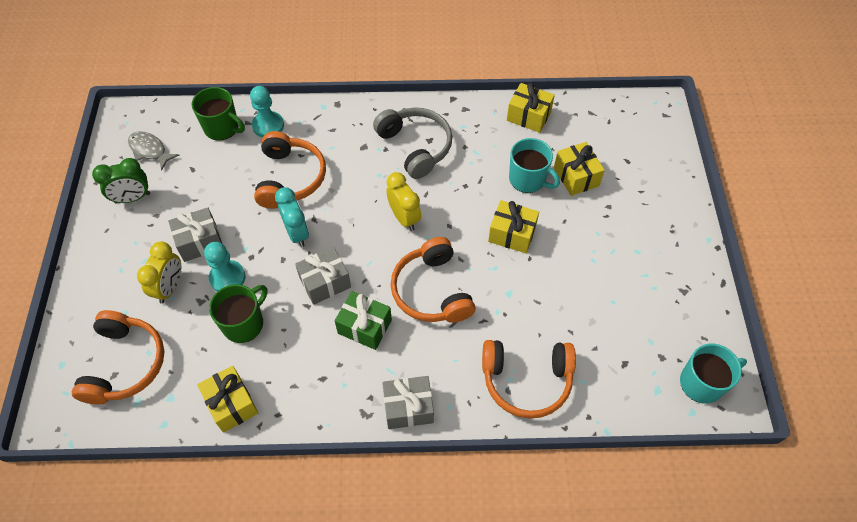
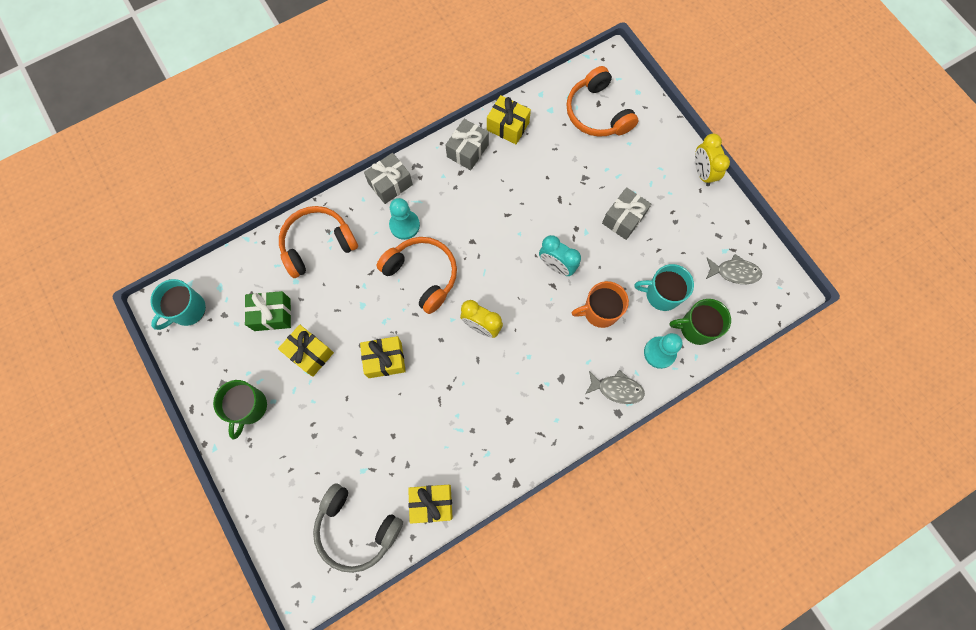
camera: 150 degrees right, 15 degrees up
green clock [92,158,150,203] -> none
yellow clock [137,241,181,304] -> yellow clock moved to [695,133,730,186]
turquoise pawn [204,242,246,291] -> turquoise pawn moved to [389,198,420,240]
green mug [209,284,268,343] -> green mug moved to [213,380,267,440]
orange headphones [254,131,326,209] -> orange mug [572,281,629,328]
grey gift [295,247,351,305] -> grey gift moved to [445,119,489,170]
green gift [335,291,392,350] -> green gift moved to [244,291,291,331]
grey headphones [373,107,452,179] -> grey headphones moved to [313,483,403,573]
turquoise mug [509,138,560,193] -> turquoise mug moved to [634,264,694,311]
yellow gift [554,142,605,196] -> yellow gift moved to [278,324,334,377]
none -> grey fish [585,370,645,404]

